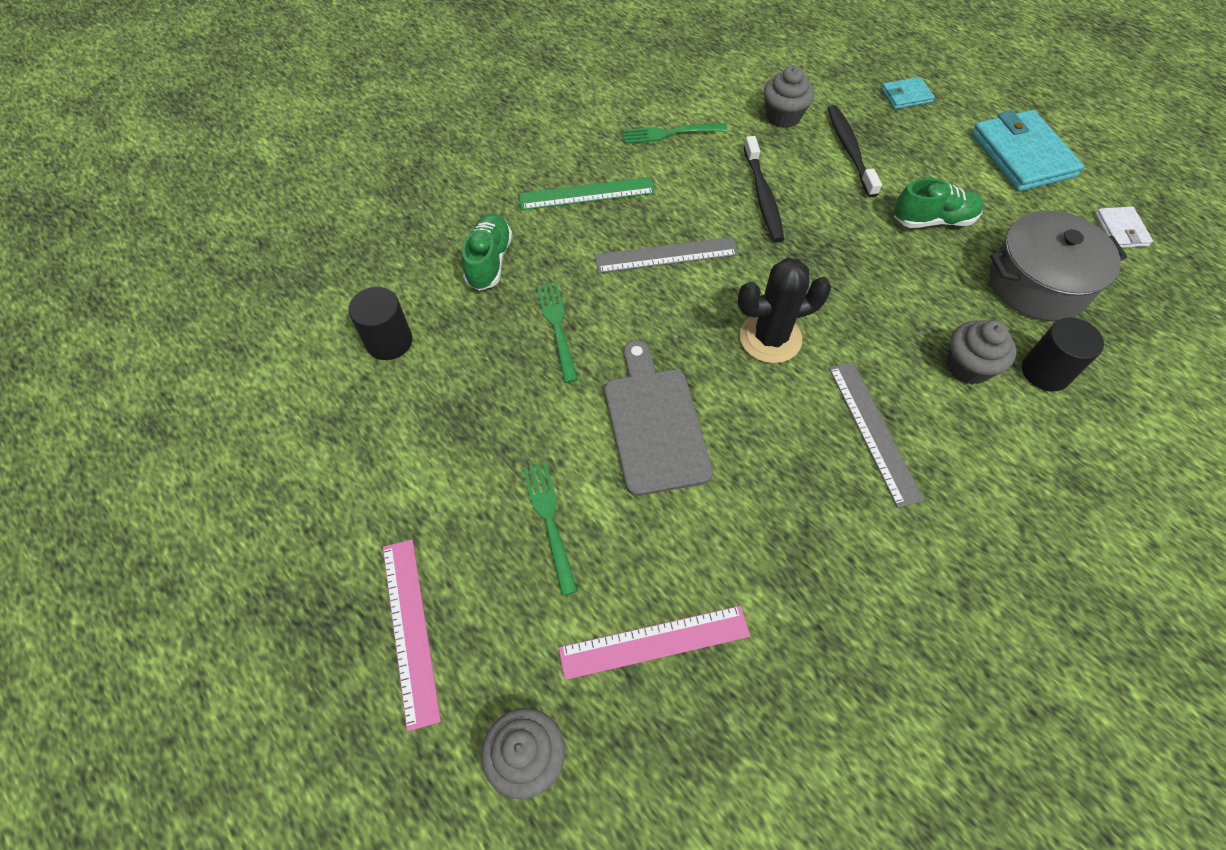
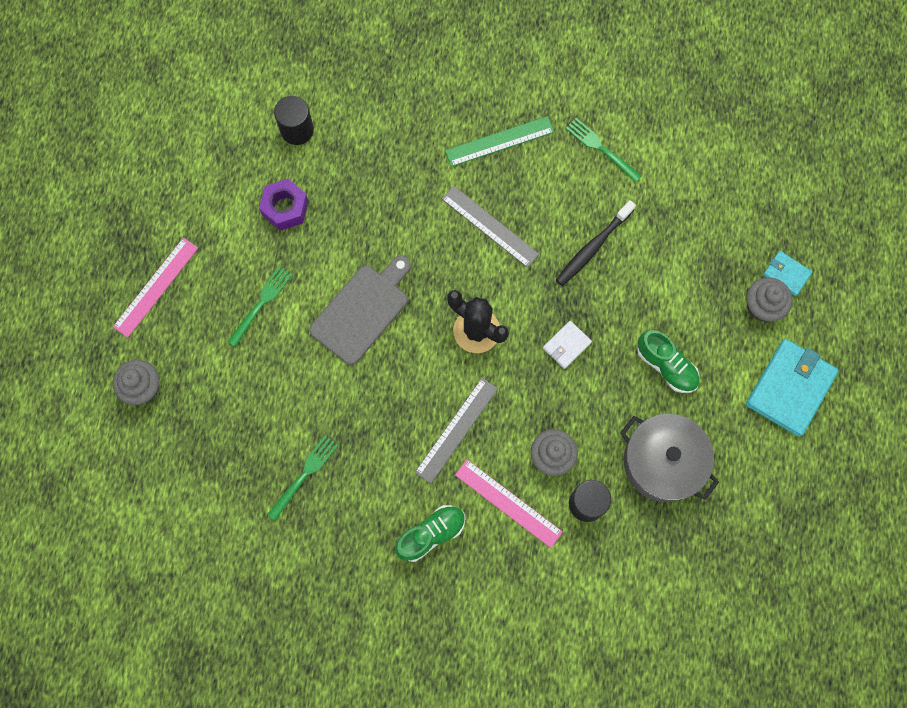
camera: 50 degrees right, 15 degrees up
green shoe [461,214,512,291] -> green shoe moved to [395,505,465,562]
green ruler [519,177,655,210] -> green ruler turned 60 degrees counterclockwise [445,116,554,167]
green fork [536,282,578,383] -> green fork moved to [267,435,338,521]
pink ruler [559,606,750,680] -> pink ruler moved to [455,460,563,548]
grey cupcake [764,66,814,128] -> grey cupcake moved to [747,277,792,321]
black toothbrush [827,105,882,197] -> none
white wallet [1095,207,1153,248] -> white wallet moved to [543,321,592,369]
none -> purple nut [259,179,309,231]

